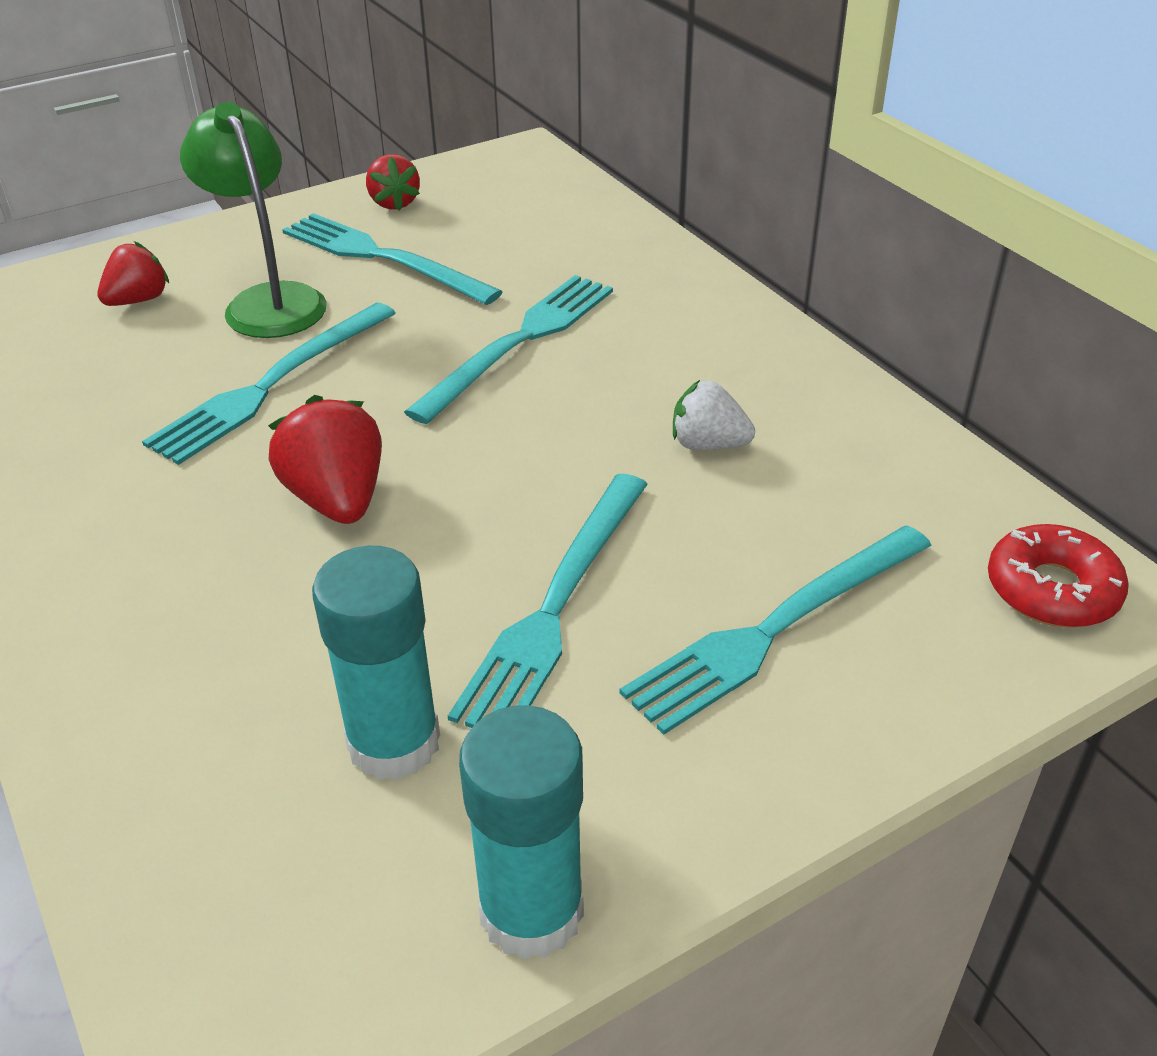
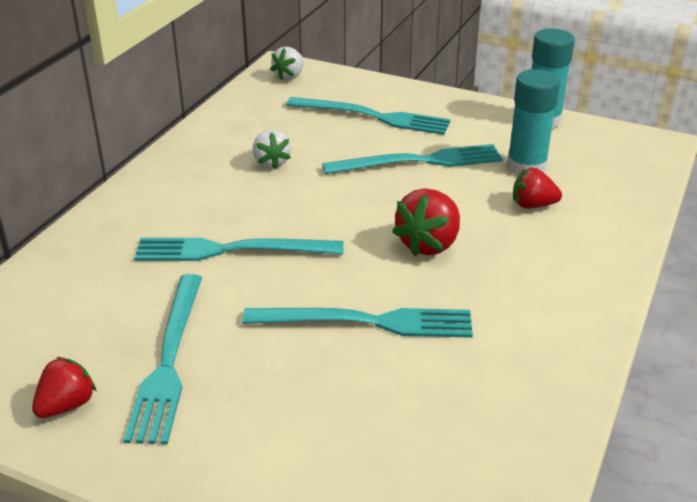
camera: 125 degrees left, 5 degrees down
red strawberry [97,241,169,306] -> red strawberry moved to [513,168,562,209]
green lamp [180,102,327,338] -> none
red donut [988,524,1129,628] -> white strawberry [270,47,304,81]

